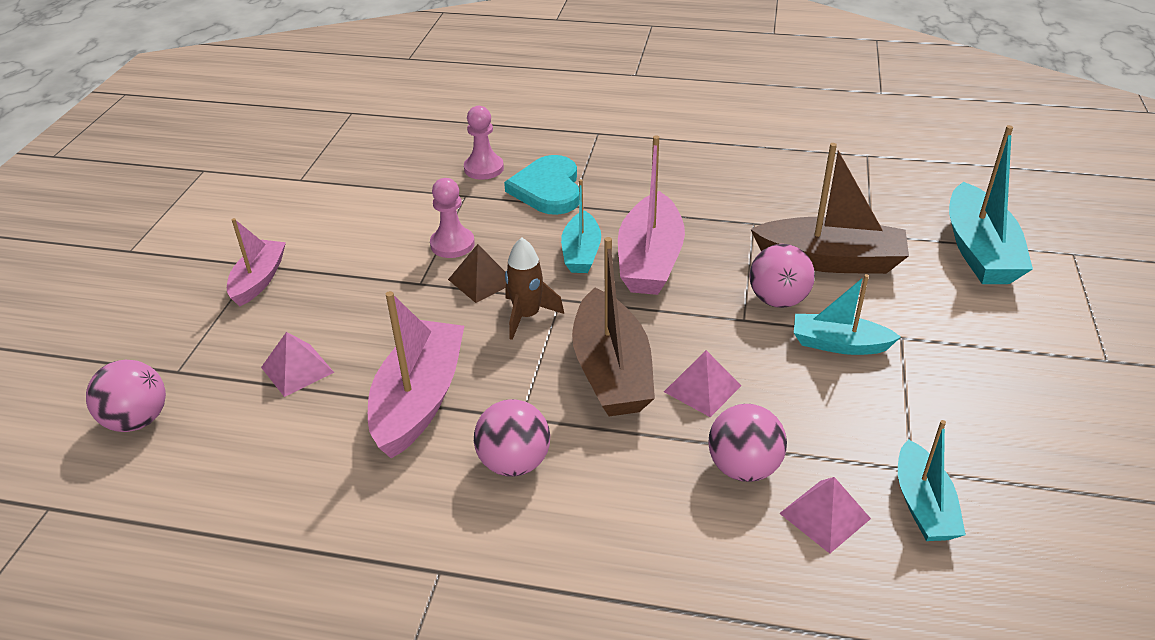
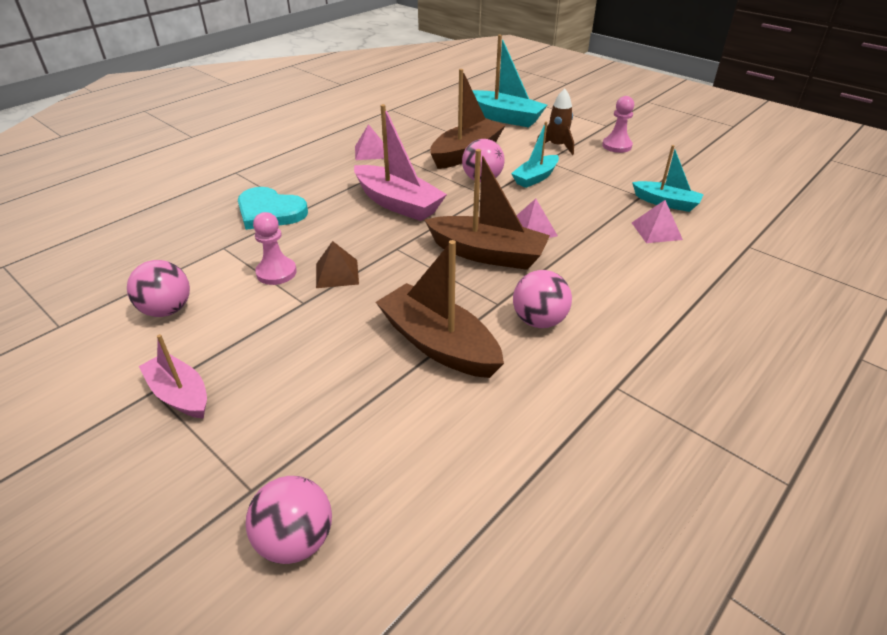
camera: 60 degrees left, 0 degrees up
pink pyramid [261,332,334,397] -> pink pyramid moved to [355,124,384,160]
pink boat [368,291,464,459] -> brown boat [376,240,504,378]
pink pawn [464,106,504,180] -> pink pawn moved to [602,96,634,153]
brown rocket [505,237,564,340] -> brown rocket moved to [537,89,574,155]
turquoise boat [561,179,601,273] -> none
pink ball [708,404,787,482] -> pink ball moved to [127,260,190,317]

